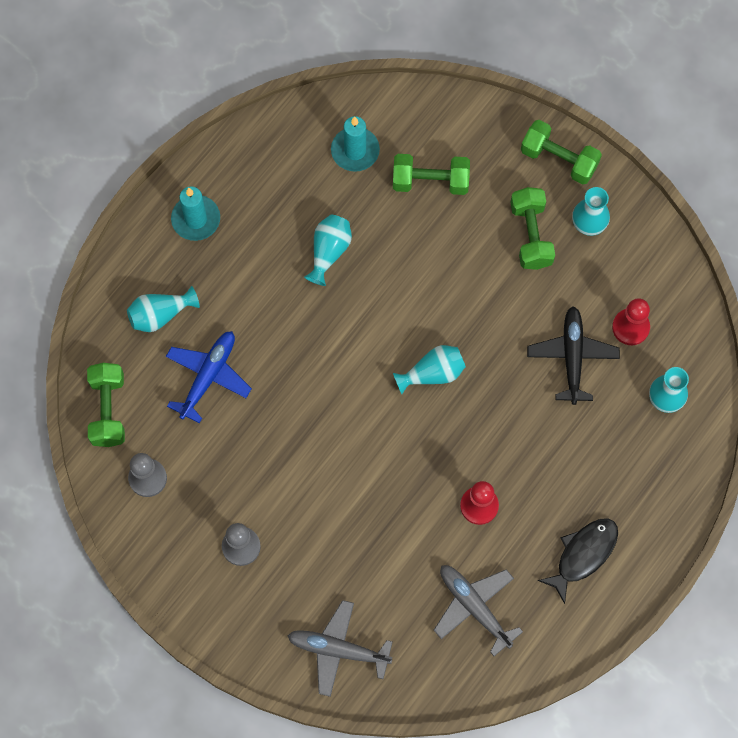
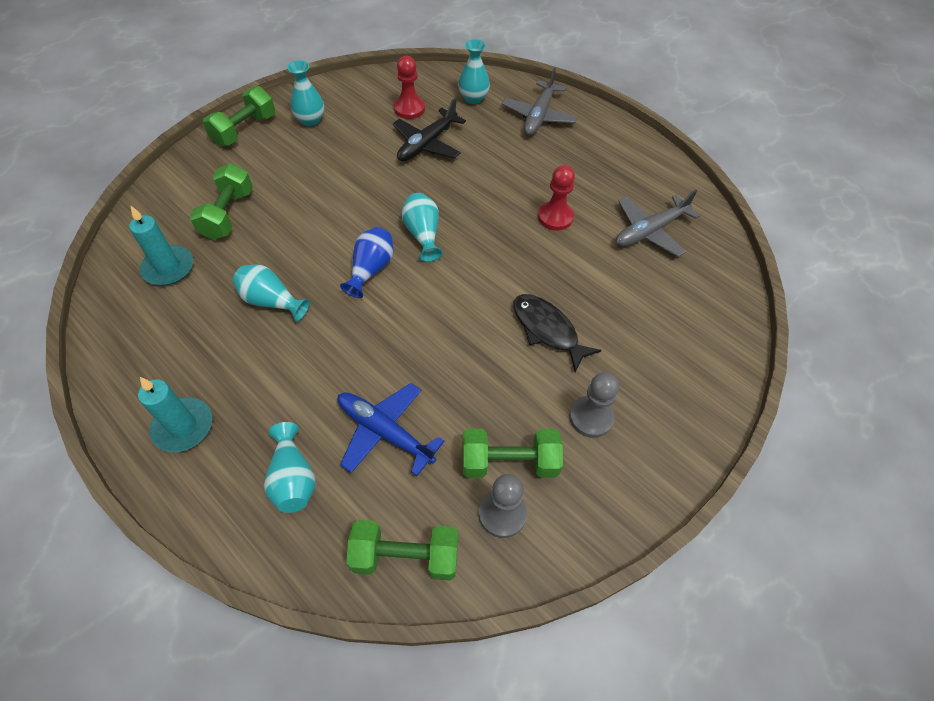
camera: 85 degrees left, 15 degrees down
grey plane [287,600,392,697] -> grey plane moved to [502,68,578,135]
green dumbbell [510,187,555,270] -> green dumbbell moved to [463,429,563,478]
black plane [527,306,620,405] -> black plane turned 60 degrees counterclockwise [393,98,466,161]
black fish [538,518,618,604] -> black fish moved to [513,294,602,372]
none -> blue vase [340,227,394,298]

